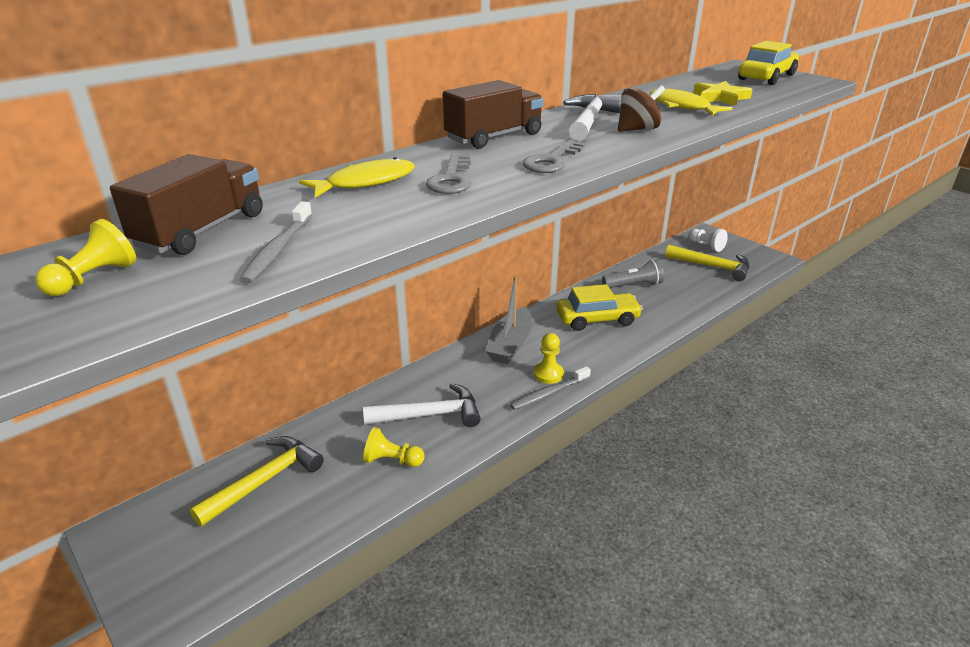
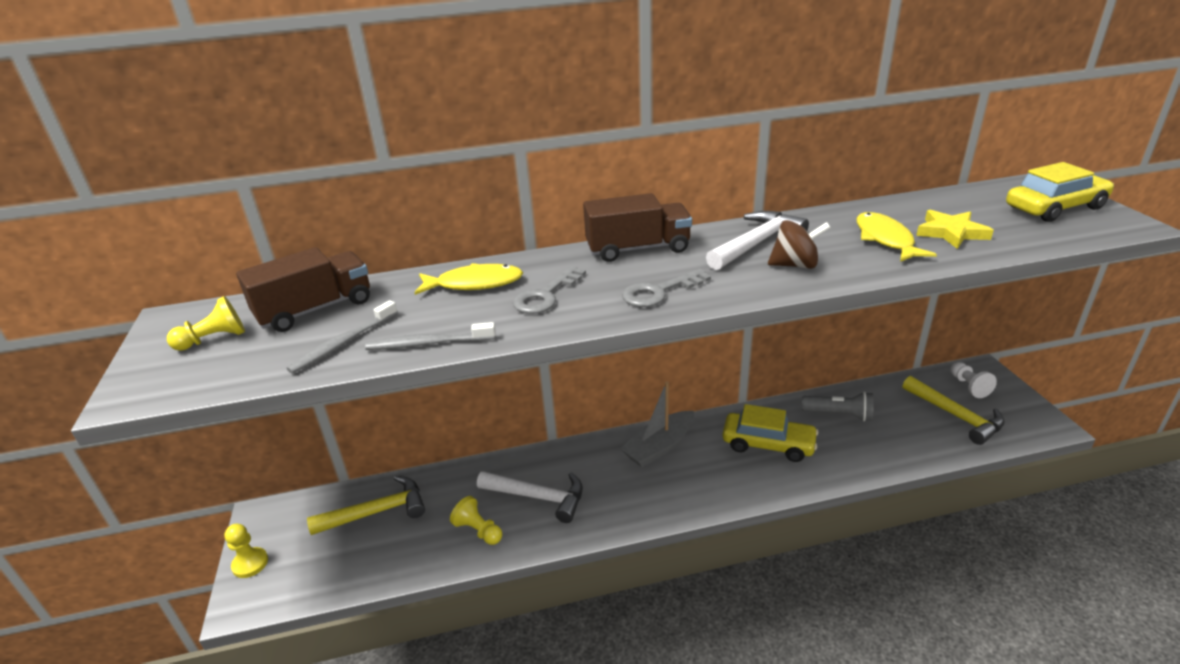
camera: 30 degrees right, 0 degrees up
grey toothbrush [510,366,591,410] -> grey toothbrush moved to [365,322,496,350]
yellow pawn [534,333,564,384] -> yellow pawn moved to [224,524,268,578]

